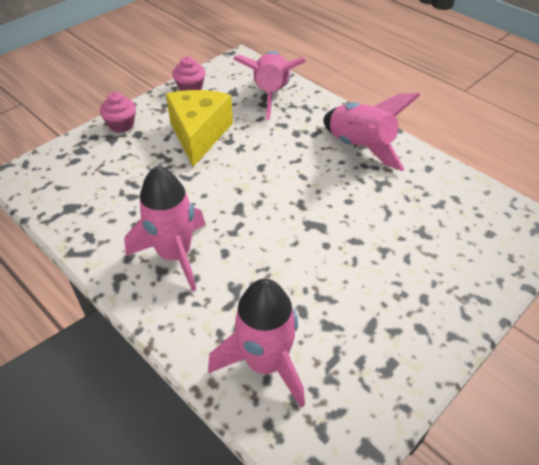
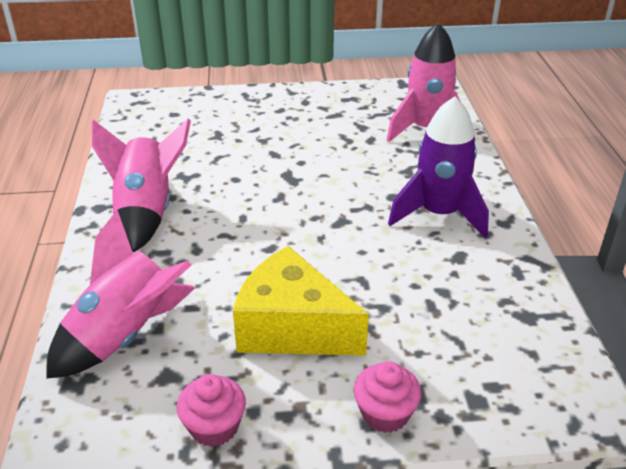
camera: 140 degrees left, 10 degrees down
pink rocket [124,166,206,291] -> purple rocket [388,96,489,238]
yellow cheese [166,90,233,167] -> yellow cheese turned 75 degrees clockwise [233,246,369,356]

